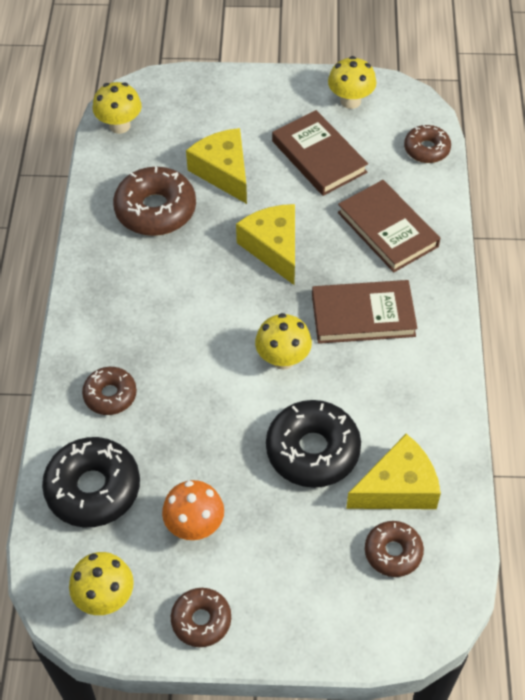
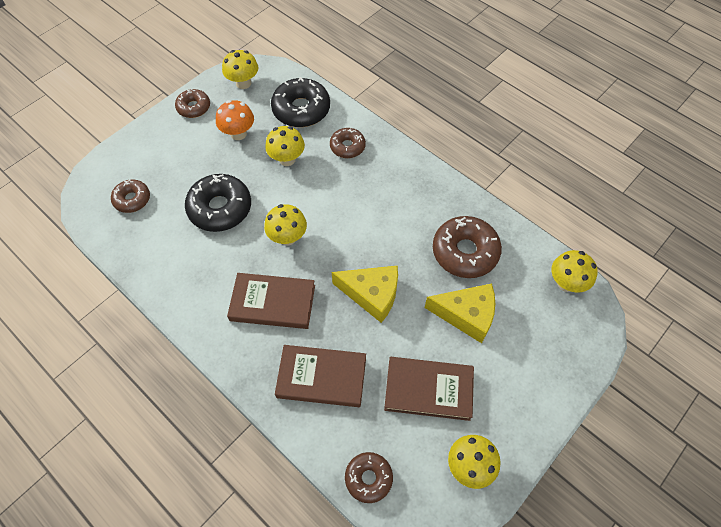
camera: 130 degrees right, 5 degrees up
brown book [312,280,418,344] -> brown book turned 60 degrees clockwise [227,273,315,329]
yellow cheese [346,434,441,509] -> none
none -> yellow mushroom [265,126,305,166]

